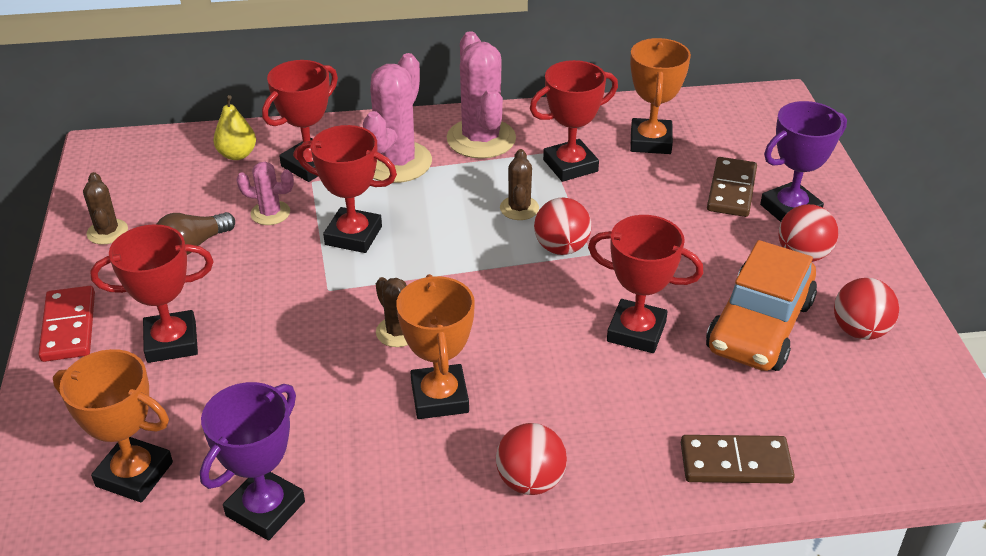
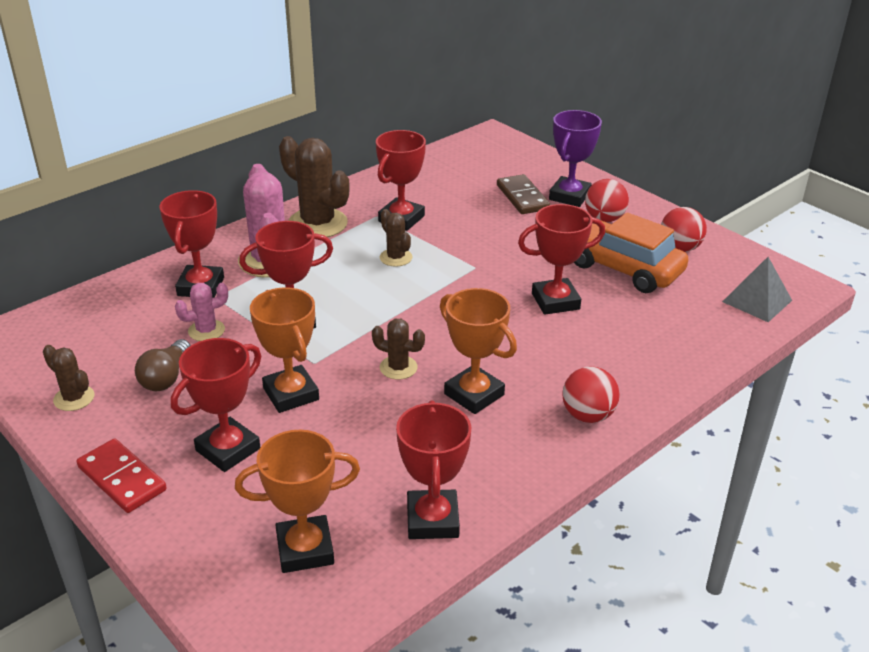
camera: 35 degrees left, 5 degrees down
purple trophy [200,382,305,540] -> red trophy [396,400,471,539]
yellow pear [213,95,256,160] -> none
pink cactus [447,31,516,159] -> brown cactus [279,136,350,237]
red ball [534,198,592,255] -> none
orange trophy [630,38,691,154] -> orange trophy moved to [250,287,319,413]
brown domino [681,435,795,484] -> none
orange car [706,240,817,371] -> orange car turned 135 degrees clockwise [574,212,689,293]
none -> grey pyramid [722,257,792,322]

